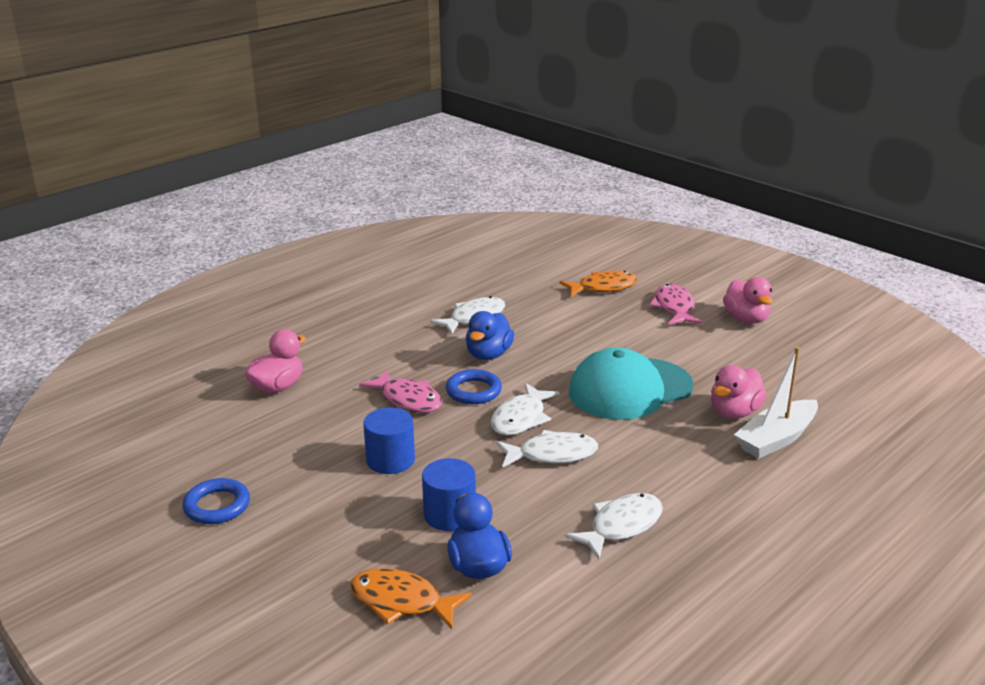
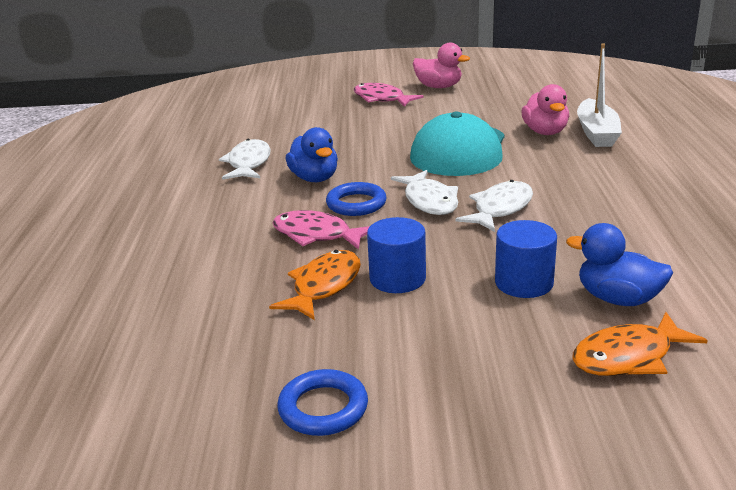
camera: 45 degrees left, 0 degrees up
pink duck [245,329,306,393] -> none
pink fish [359,369,442,413] -> pink fish turned 150 degrees counterclockwise [272,210,370,250]
orange fish [559,271,638,297] -> orange fish moved to [269,250,361,320]
white fish [565,493,663,560] -> none

